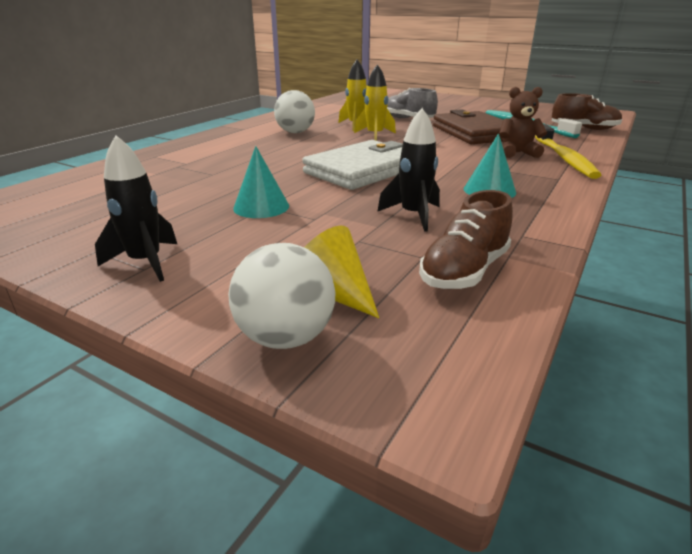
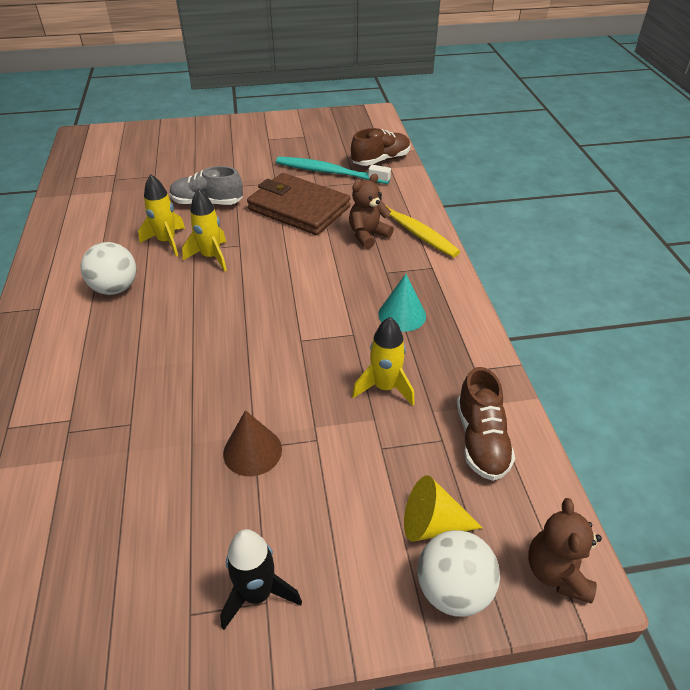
camera: 40 degrees left, 15 degrees up
turquoise cone [233,146,289,218] -> brown cone [223,410,282,476]
white wallet [302,140,403,190] -> none
black rocket [377,108,440,232] -> yellow rocket [352,317,415,406]
none -> brown teddy bear [528,498,602,603]

